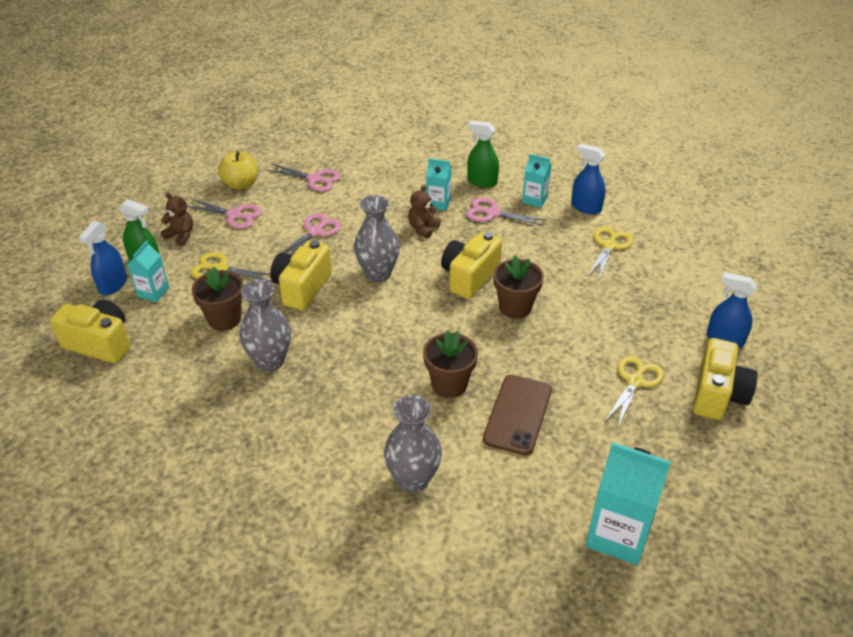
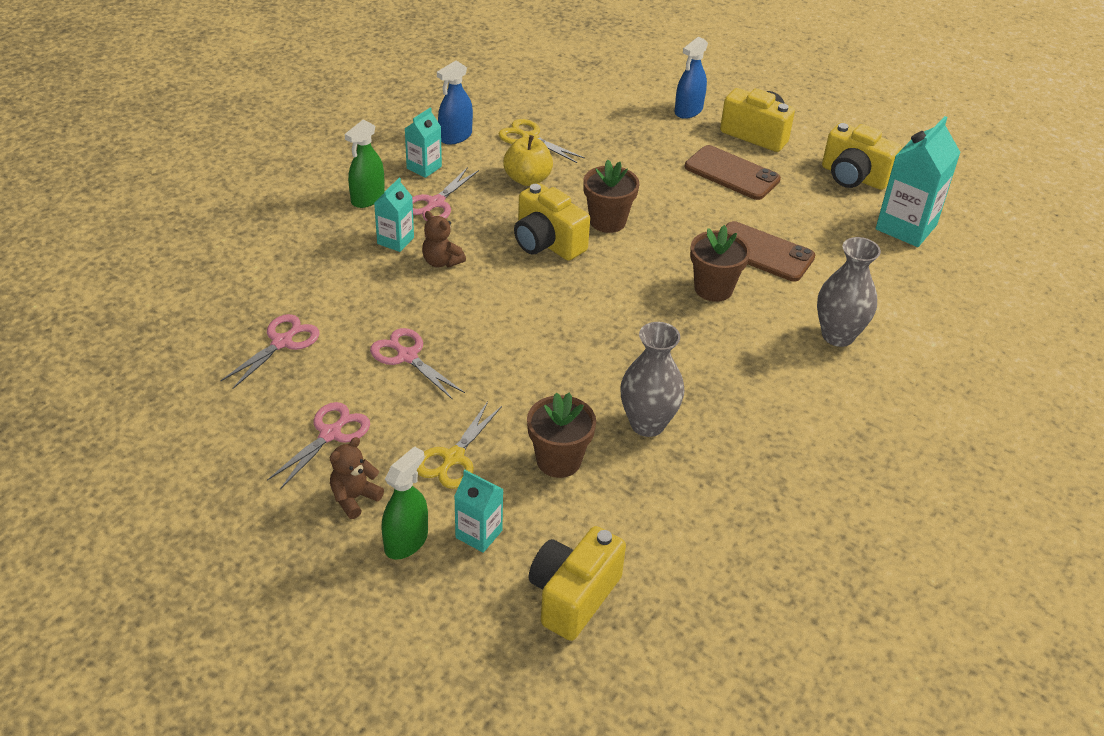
camera: 80 degrees left, 0 degrees up
blue spray bottle [79,221,127,295] -> none
yellow apple [218,151,258,190] -> yellow apple moved to [503,135,553,186]
yellow camera [270,240,332,311] -> yellow camera moved to [822,123,902,190]
grey vase [354,195,400,282] -> none
yellow scissors [605,356,664,427] -> brown phone [685,145,781,200]

